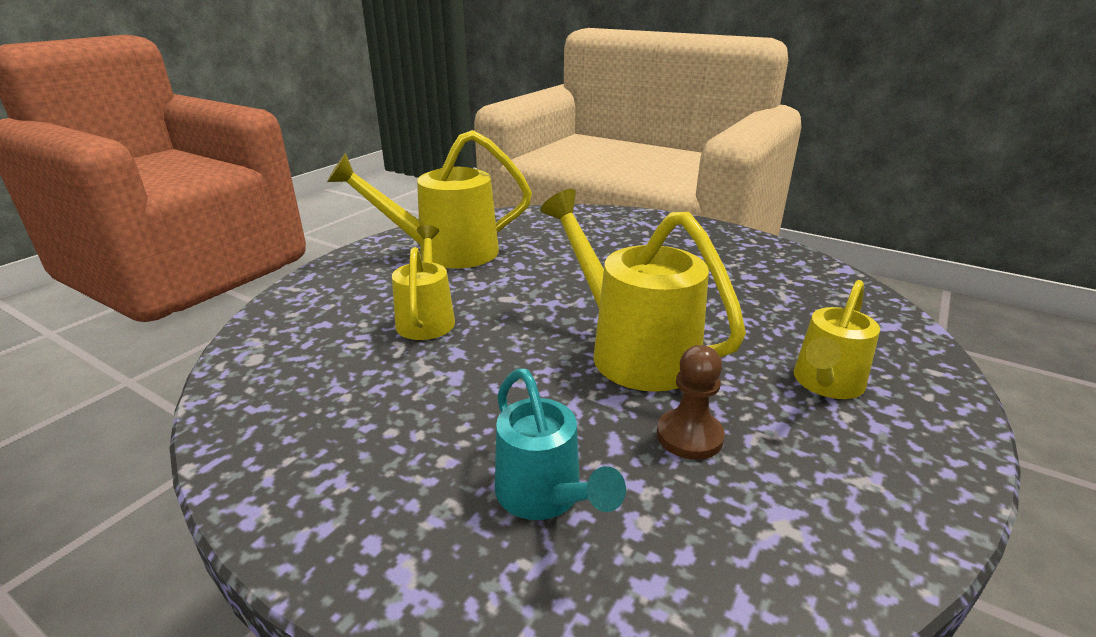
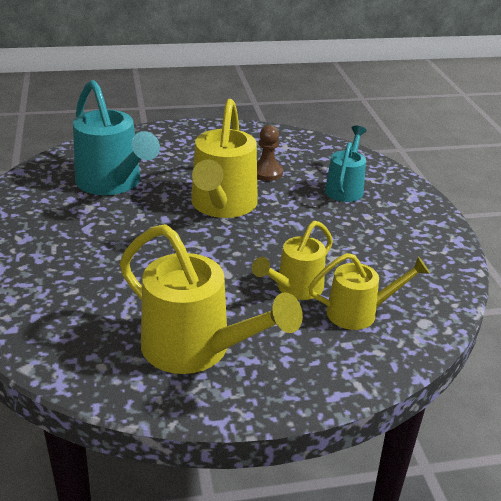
camera: 135 degrees left, 5 degrees up
yellow watering can [794,280,880,399] -> yellow watering can moved to [308,253,430,330]
none -> turquoise watering can [73,80,160,195]

